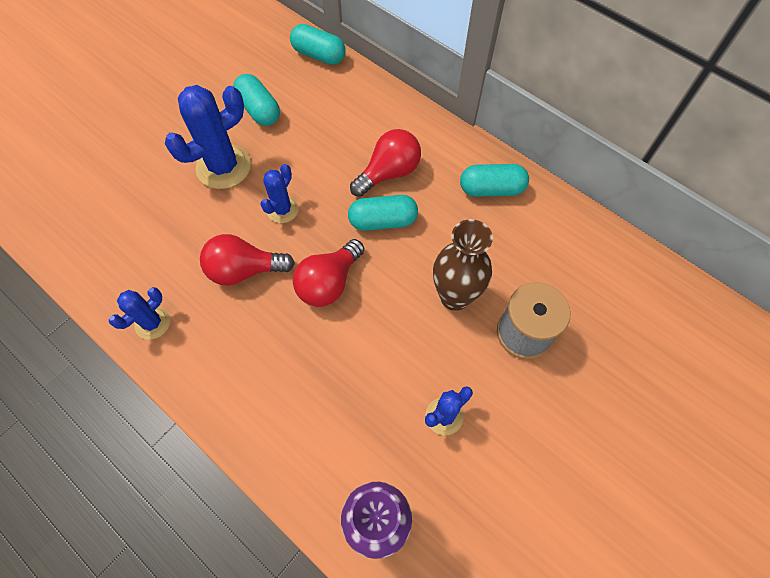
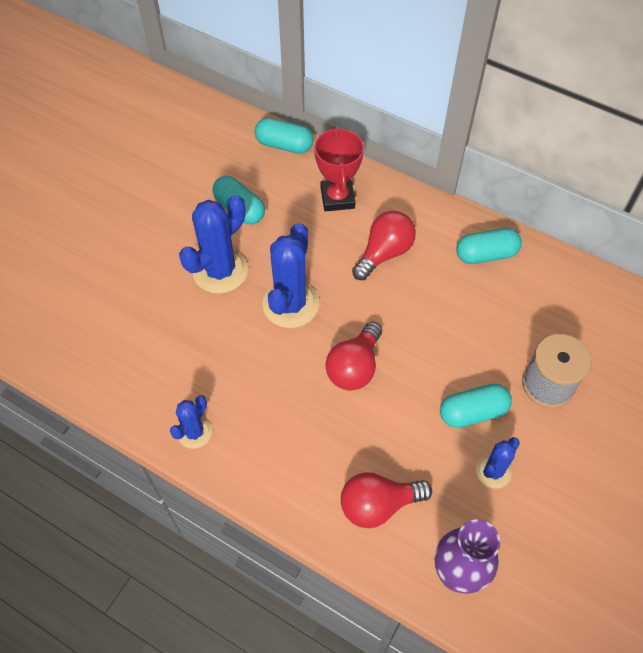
camera: 10 degrees left, 5 degrees down
red light bulb [200,234,295,286] -> red light bulb moved to [341,472,432,528]
blue cactus [260,164,299,223] -> blue cactus [262,223,319,328], size x1.78
turquoise capsule [348,195,418,231] -> turquoise capsule moved to [440,384,512,428]
brown vase [433,219,493,311] -> none
none -> red trophy [314,127,364,211]

